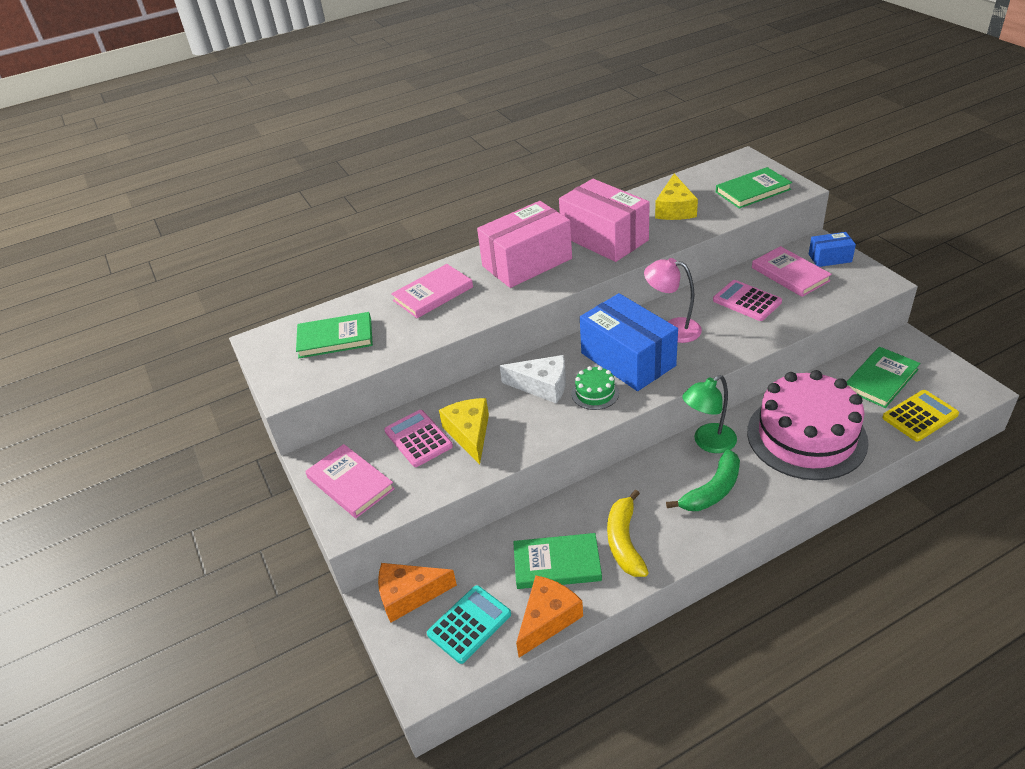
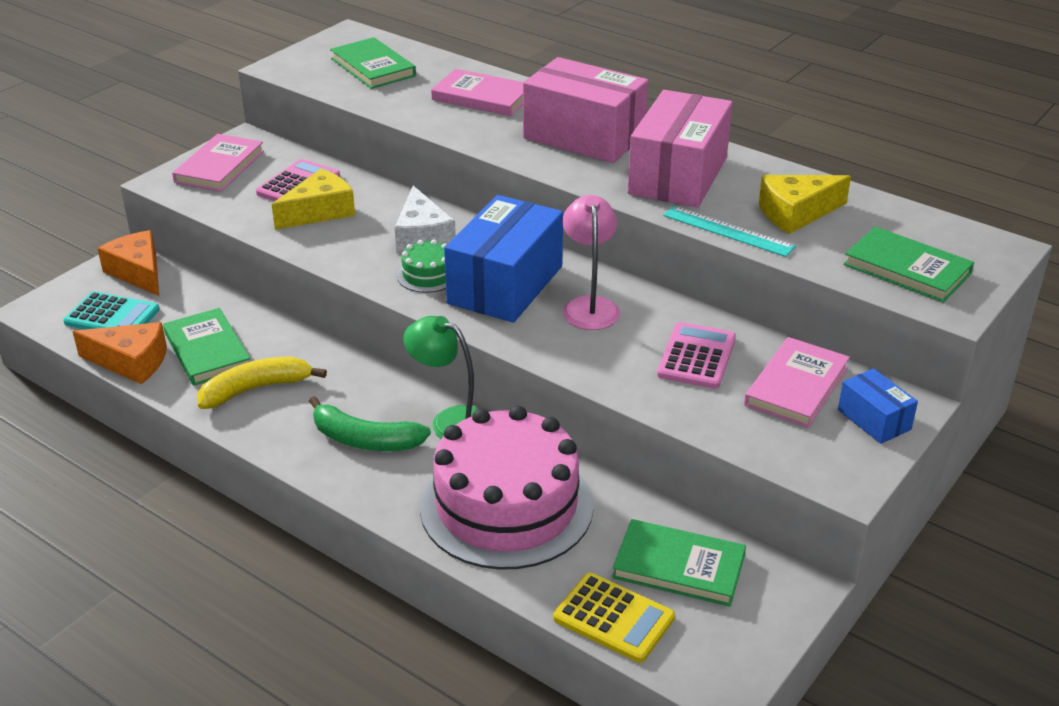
camera: 60 degrees right, 5 degrees down
none -> turquoise ruler [663,206,796,257]

